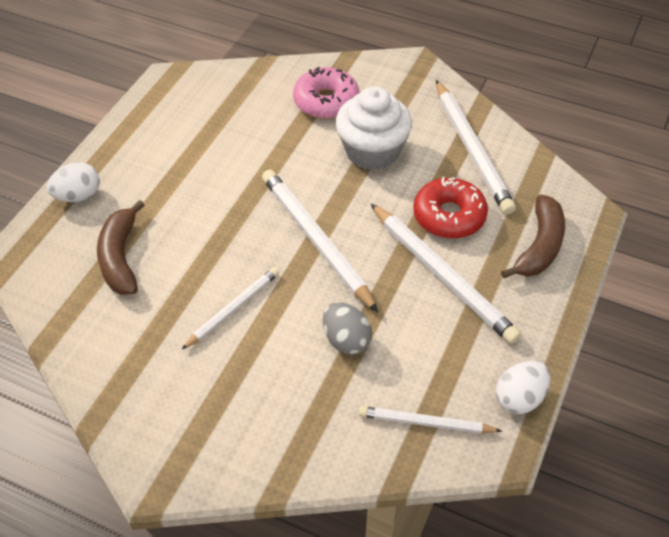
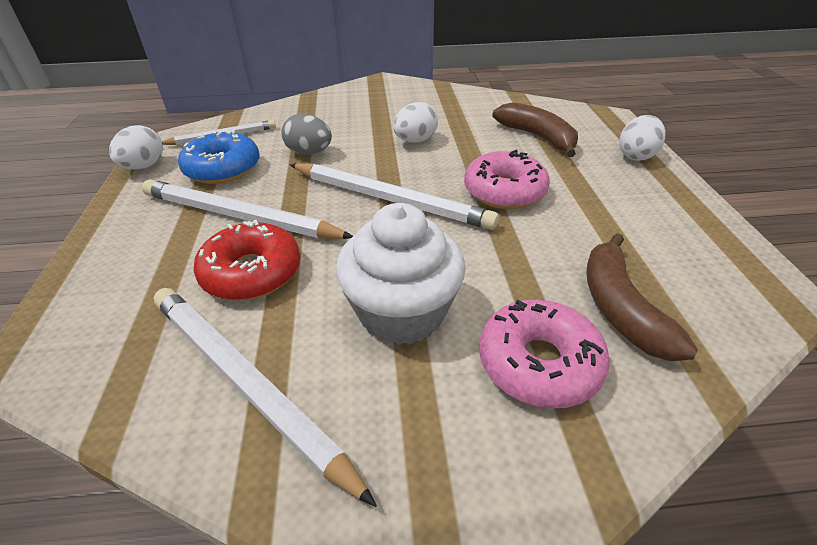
camera: 150 degrees right, 10 degrees down
white pencil [182,267,279,349] -> white egg [393,102,438,143]
brown banana [501,194,565,278] -> brown banana moved to [586,233,698,361]
none -> blue donut [178,130,259,184]
none -> pink donut [464,150,550,209]

